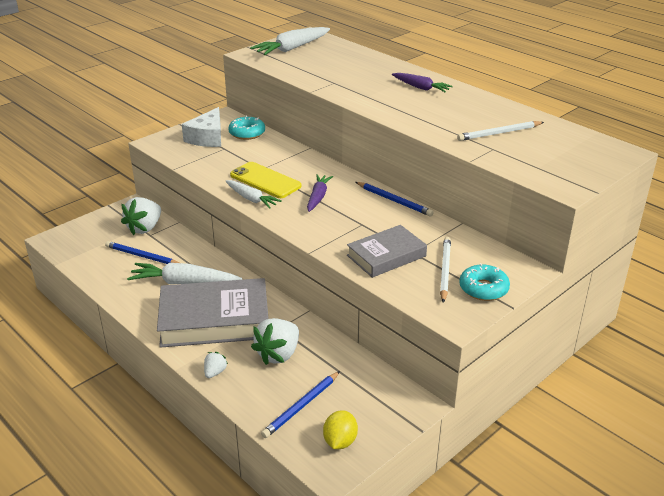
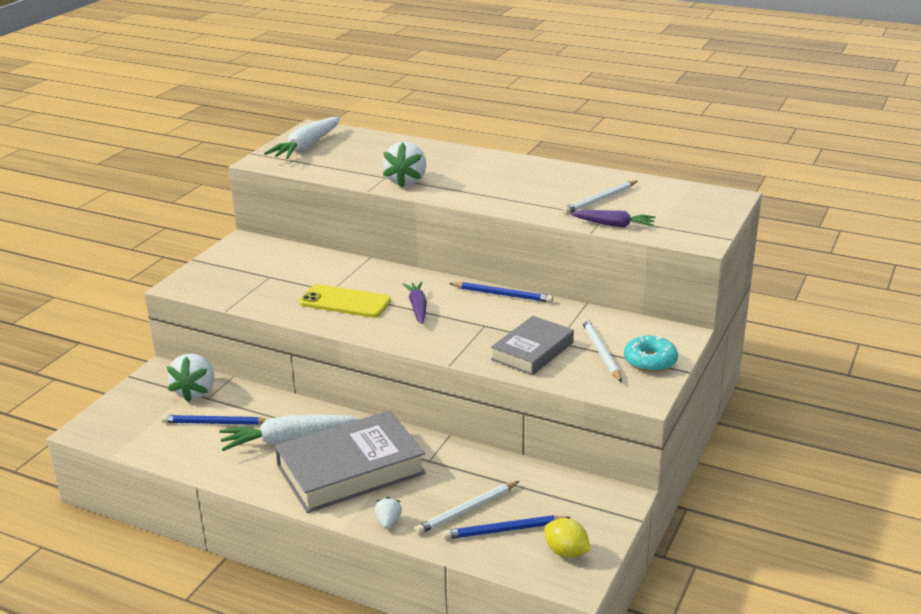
camera: 20 degrees left, 5 degrees down
white cheese [182,107,221,147] -> none
white carrot [225,180,282,209] -> none
turquoise donut [228,116,265,140] -> none
white strawberry [251,318,299,365] -> white strawberry moved to [383,142,426,188]
blue pencil [261,371,340,438] -> blue pencil turned 60 degrees clockwise [443,515,571,539]
yellow lemon [323,410,358,449] -> yellow lemon turned 45 degrees counterclockwise [544,518,590,558]
purple carrot [392,73,453,92] -> purple carrot moved to [571,210,656,227]
none -> white pencil [415,481,519,535]

